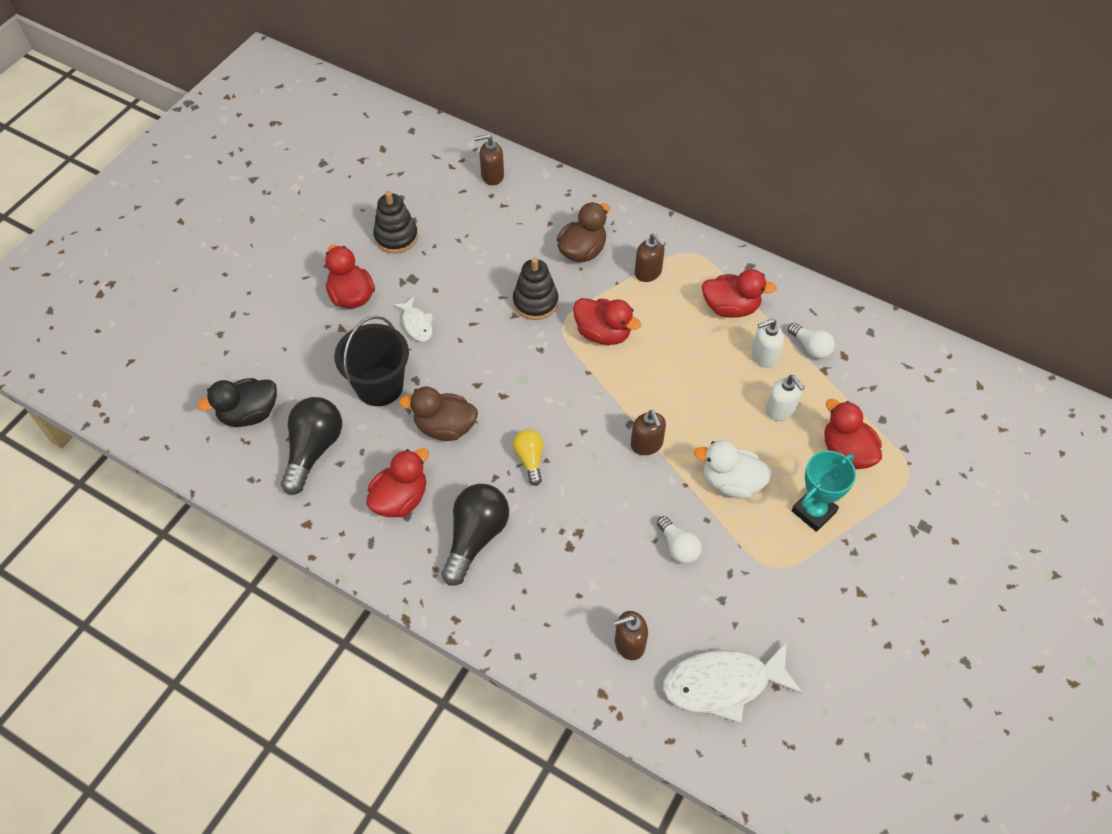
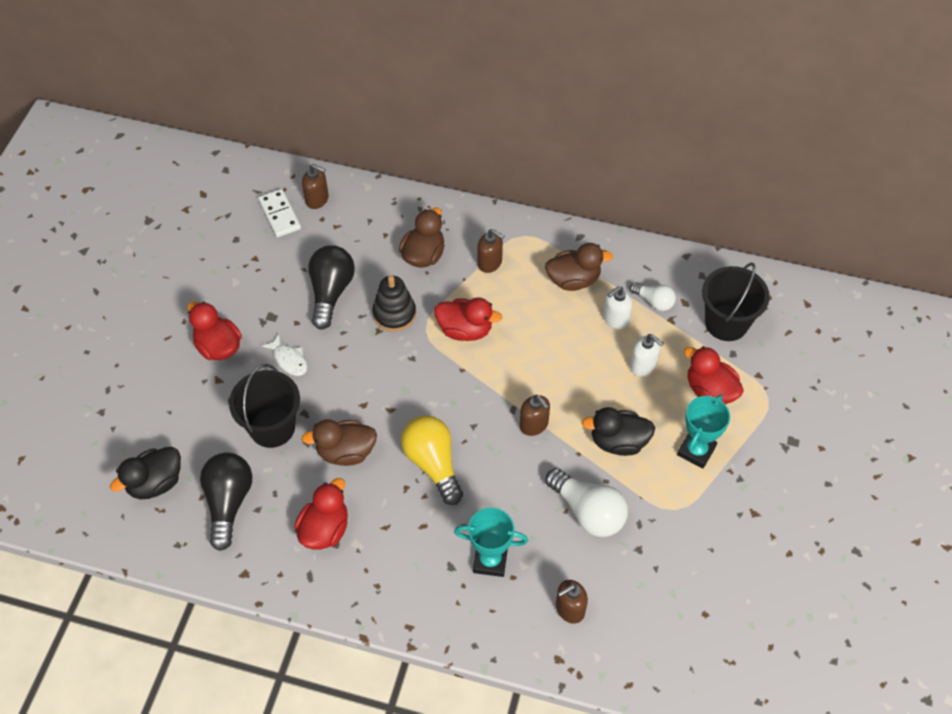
camera: 15 degrees left, 0 degrees up
black stacking toy [373,191,418,253] -> none
black light bulb [441,484,509,586] -> black light bulb moved to [308,245,355,329]
brown soap dispenser [474,134,504,185] -> brown soap dispenser turned 135 degrees counterclockwise [302,164,329,209]
yellow light bulb [513,429,544,486] -> yellow light bulb [401,415,463,505], size x1.75
white light bulb [657,516,701,564] -> white light bulb [545,468,628,537], size x1.75
white fish [663,641,803,723] -> none
white duck [694,440,773,499] -> black duck [582,407,655,456]
red duck [702,269,777,318] -> brown duck [545,243,613,291]
none -> white domino [258,189,301,237]
none -> turquoise trophy [454,508,528,577]
none -> black bucket [702,263,770,341]

